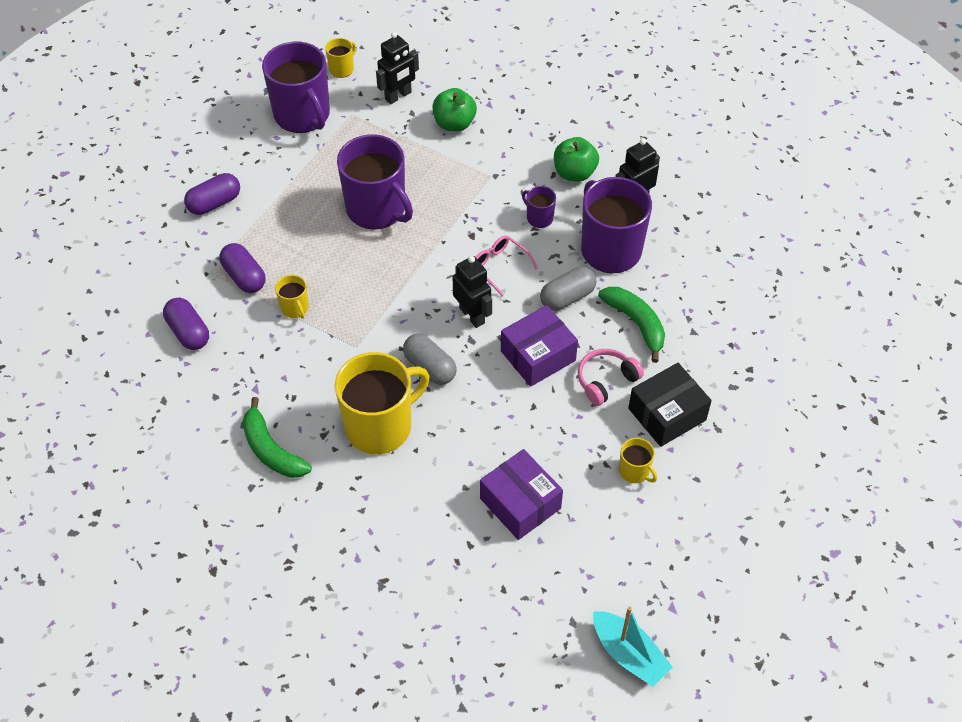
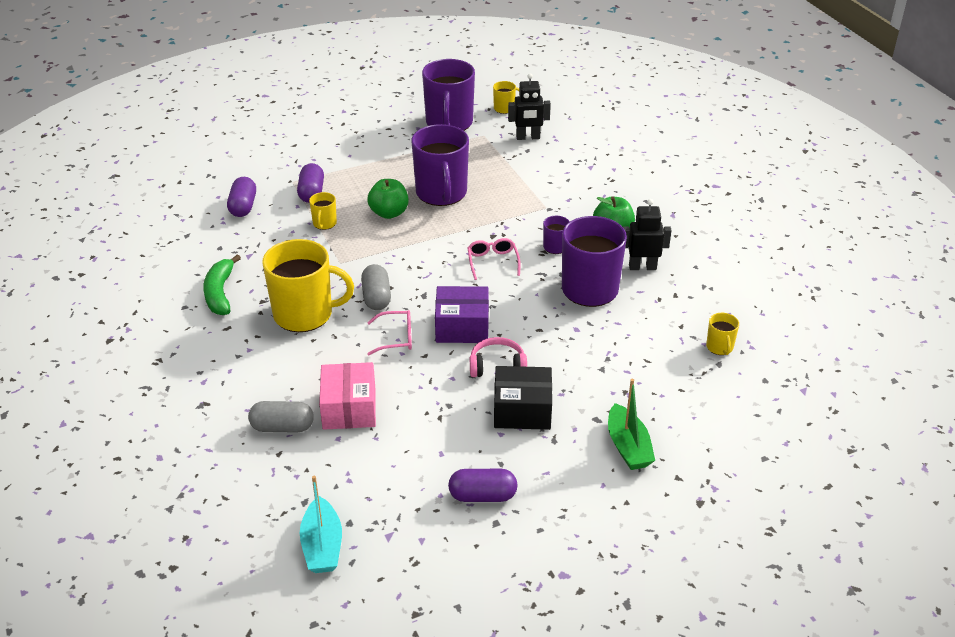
camera: 35 degrees right, 15 degrees down
purple capsule [184,173,240,215] -> purple capsule moved to [448,469,518,502]
green apple [432,88,477,132] -> green apple moved to [367,179,409,219]
black robot [453,256,492,328] -> none
purple box [480,449,563,540] -> pink box [319,362,376,430]
grey capsule [540,267,596,311] -> grey capsule moved to [248,401,314,433]
green banana [598,287,665,363] -> none
yellow mug [619,438,657,483] -> yellow mug moved to [706,313,739,355]
none -> pink glasses [367,310,412,355]
none -> green boat [608,379,655,470]

